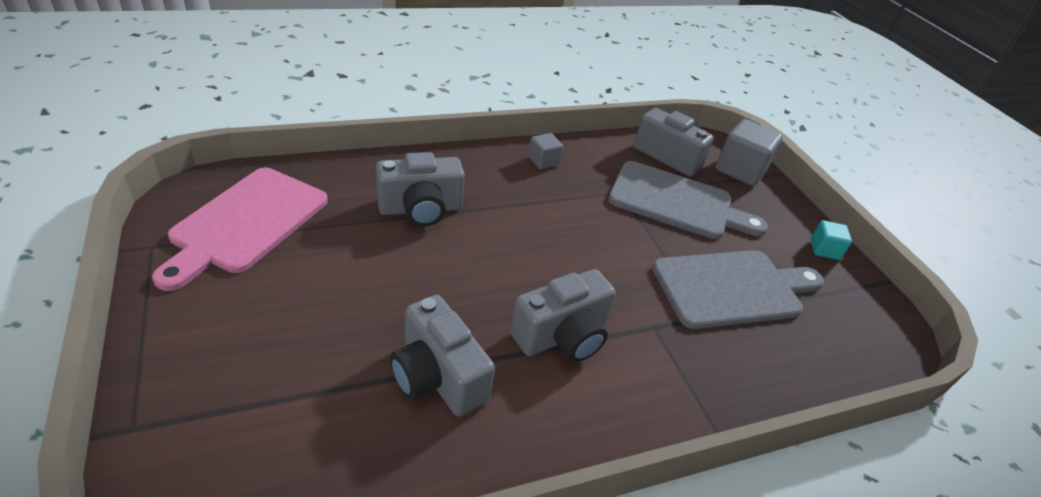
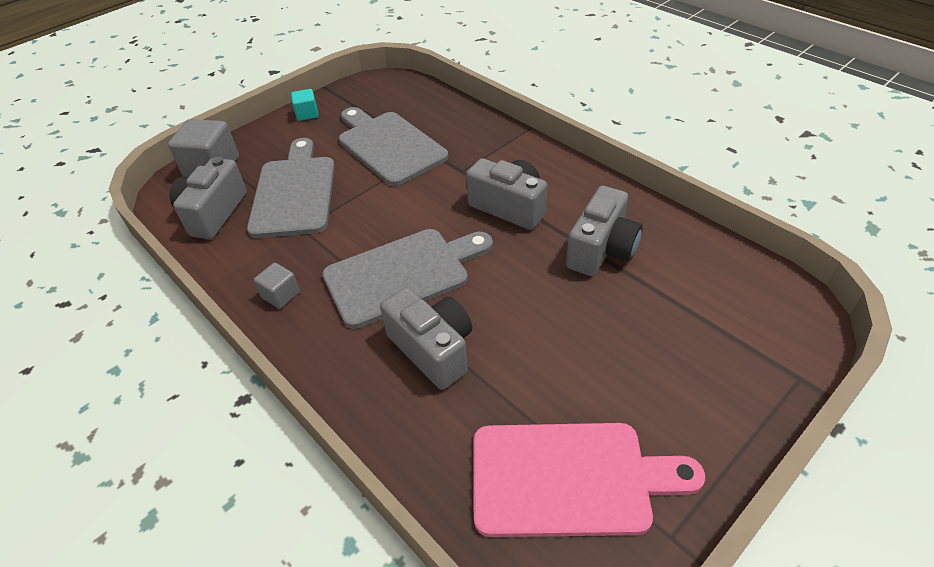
camera: 105 degrees left, 5 degrees up
none -> grey cutting board [322,229,493,329]

